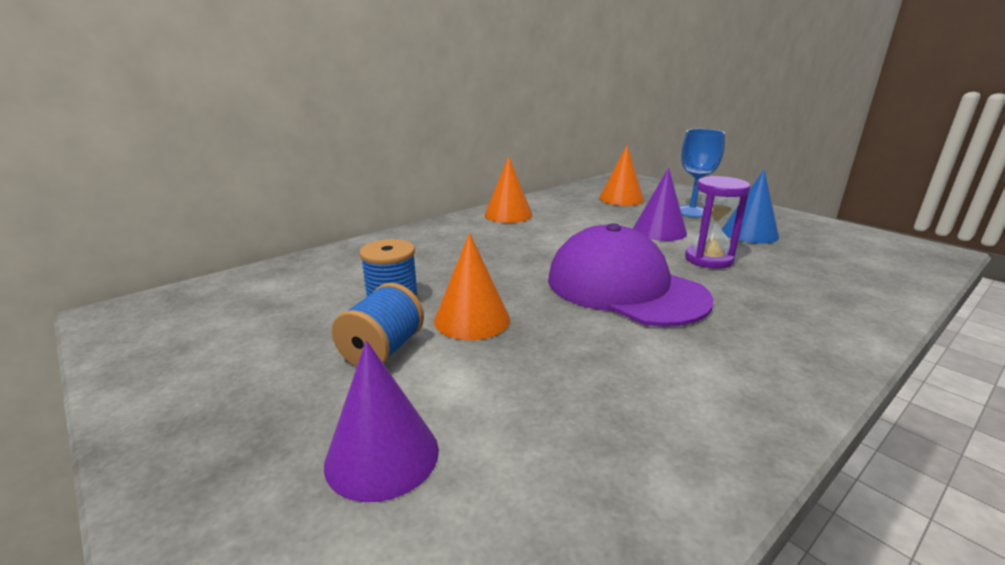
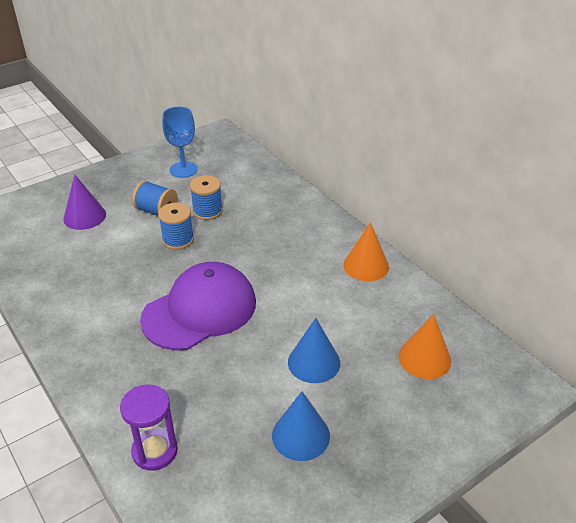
camera: 95 degrees right, 15 degrees up
orange cone [434,233,510,340] -> blue spool [158,203,194,250]
purple cone [633,168,687,241] -> blue cone [288,318,340,383]
blue goblet [680,129,725,217] -> blue goblet moved to [162,107,198,178]
purple hourglass [685,176,751,269] -> purple hourglass moved to [120,384,178,471]

